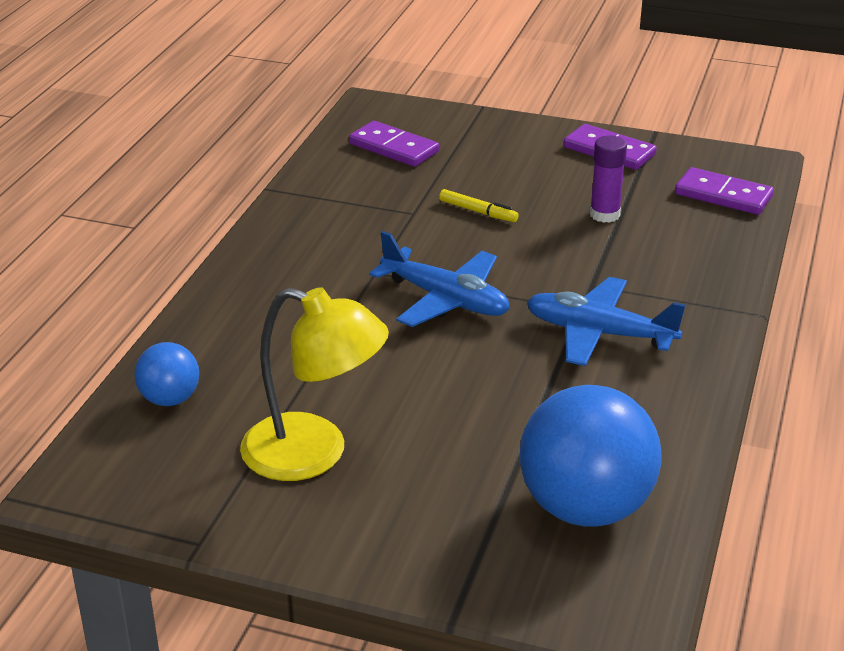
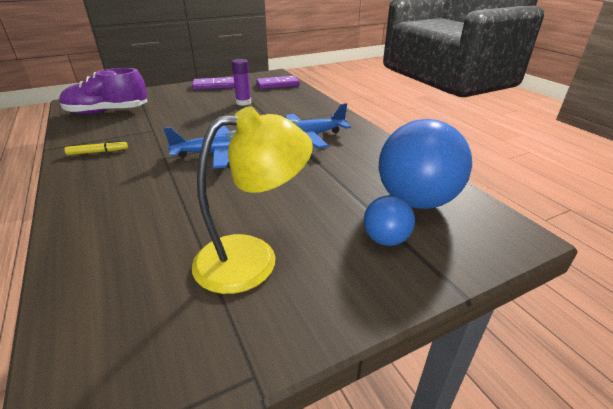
camera: 45 degrees left, 0 degrees up
blue ball [134,342,199,406] -> blue ball moved to [364,195,415,246]
purple domino [349,121,439,167] -> purple shoe [59,68,147,115]
yellow marker [439,189,519,222] -> yellow marker moved to [65,140,128,155]

